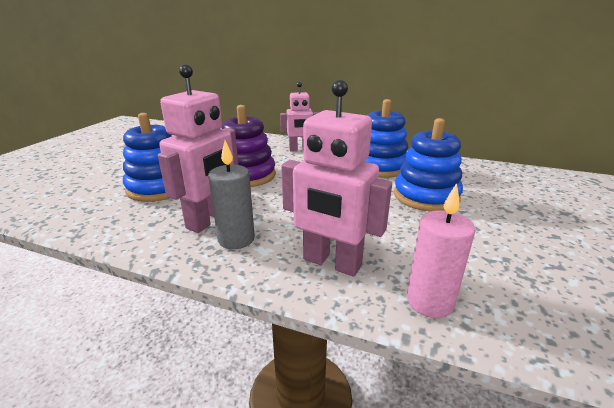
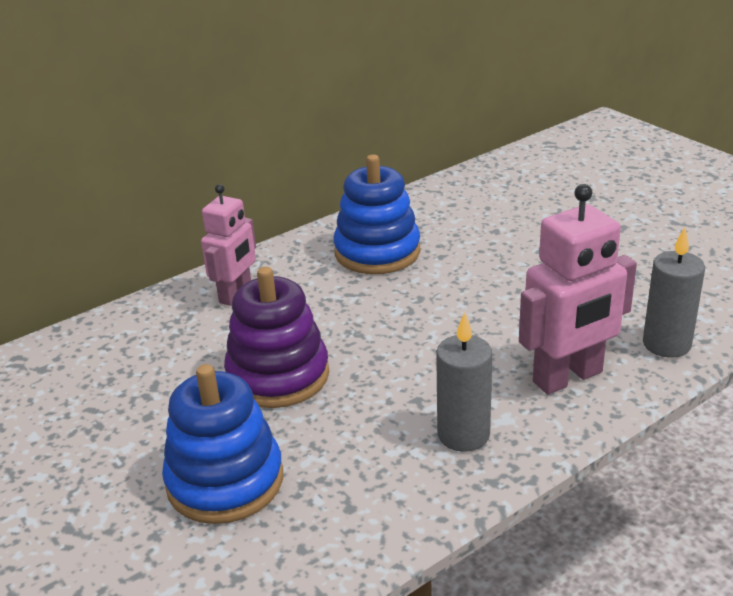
camera: 55 degrees left, 5 degrees up
pink robot [158,64,238,233] -> none
blue stacking toy [394,118,463,211] -> none
pink candle [407,183,476,318] -> grey candle [643,227,705,358]

